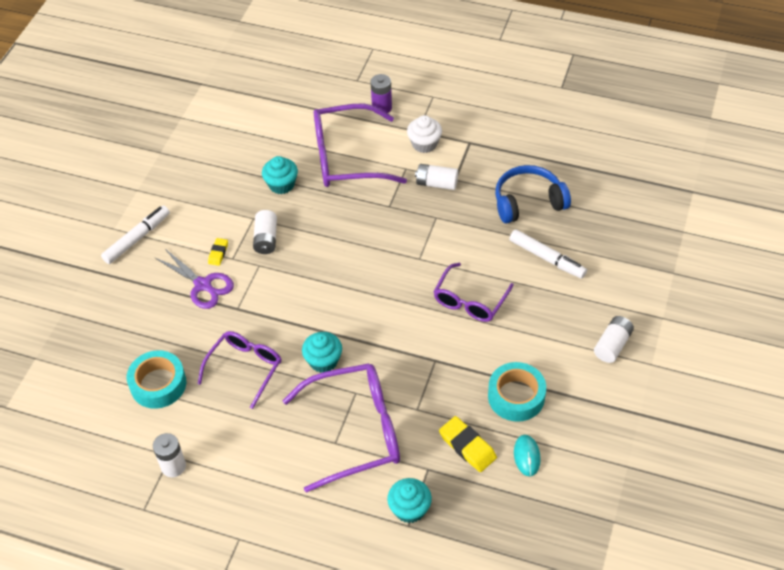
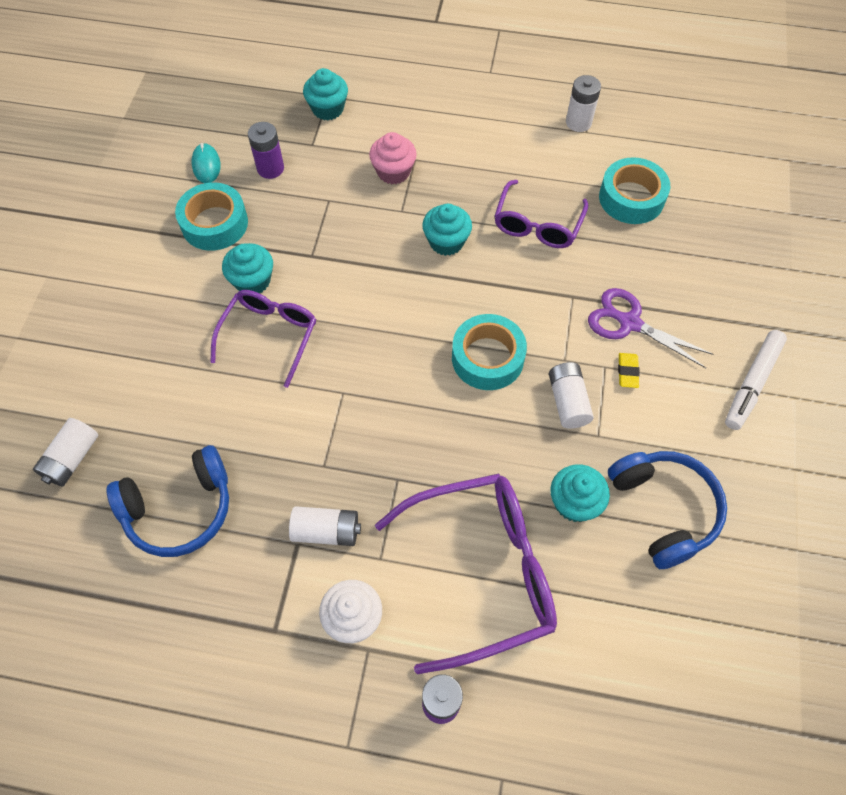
camera: 170 degrees right, 10 degrees up
purple glasses [283,363,400,493] -> pink cupcake [369,132,417,184]
yellow eraser [439,416,497,472] -> purple battery [248,122,284,179]
white marker [509,229,587,279] -> none
white battery [594,316,634,363] -> white battery moved to [33,418,98,486]
none -> turquoise cupcake [222,243,273,293]
none -> turquoise tape [452,314,527,390]
none -> blue headphones [608,451,727,569]

